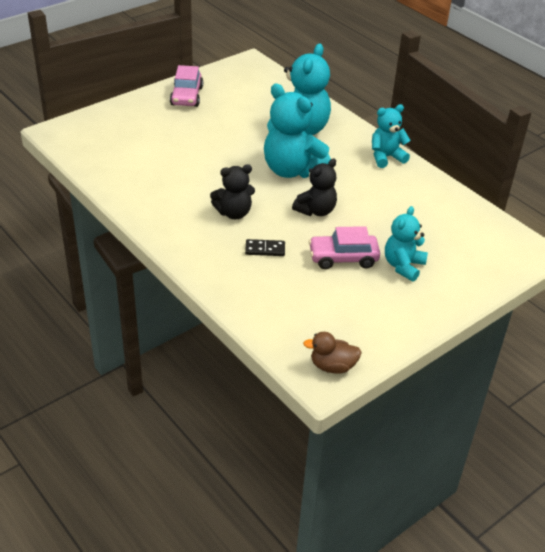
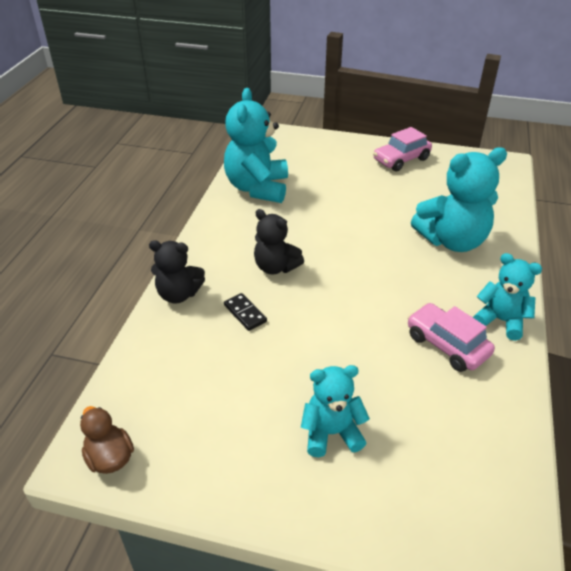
camera: 55 degrees right, 0 degrees up
turquoise teddy bear [264,84,331,178] -> turquoise teddy bear moved to [224,88,288,203]
black teddy bear [292,159,337,216] -> black teddy bear moved to [149,240,205,303]
pink car [309,226,380,269] -> pink car moved to [408,303,495,372]

